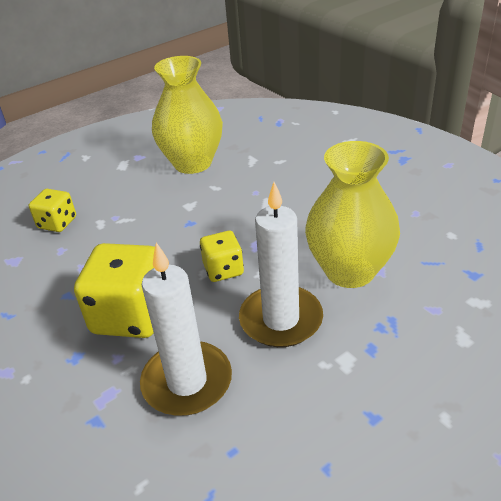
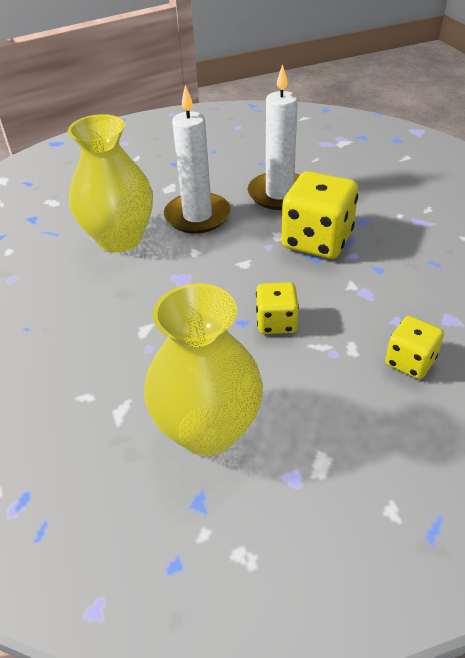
camera: 165 degrees left, 5 degrees up
yellow dice [200,231,244,282] -> yellow dice moved to [256,282,299,334]

